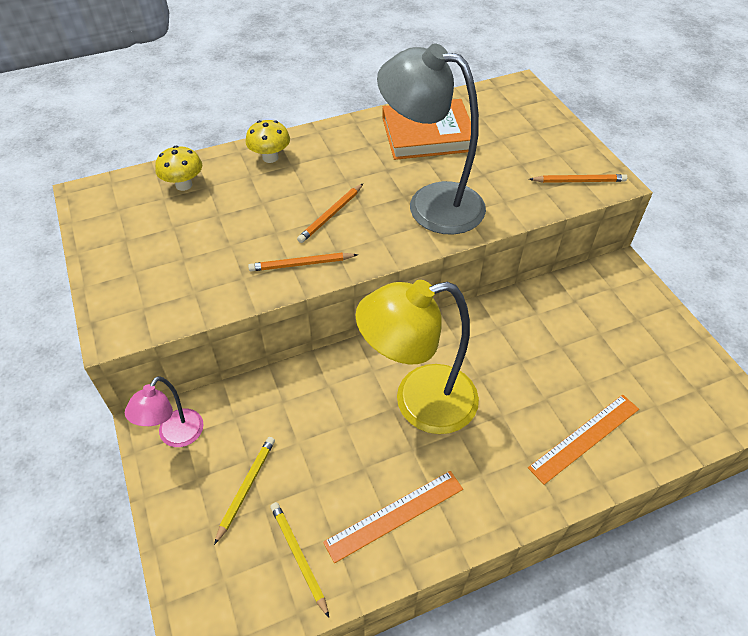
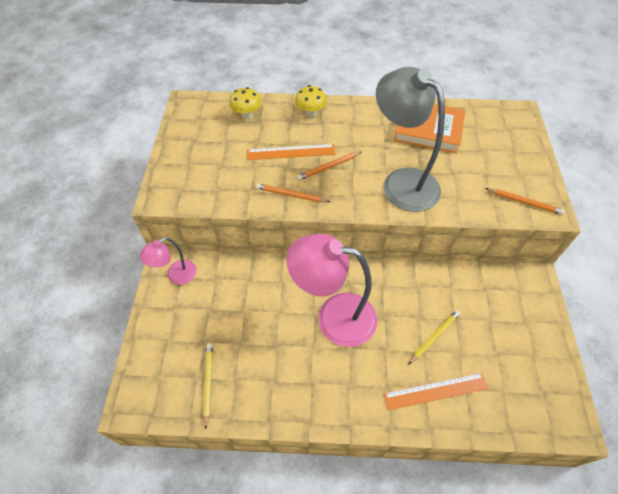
camera: 25 degrees right, 5 degrees up
yellow pencil [214,437,275,545] -> yellow pencil moved to [408,310,461,365]
orange ruler [323,471,463,563] -> orange ruler moved to [247,144,336,160]
yellow lamp [355,280,479,434] -> pink lamp [286,234,377,347]

